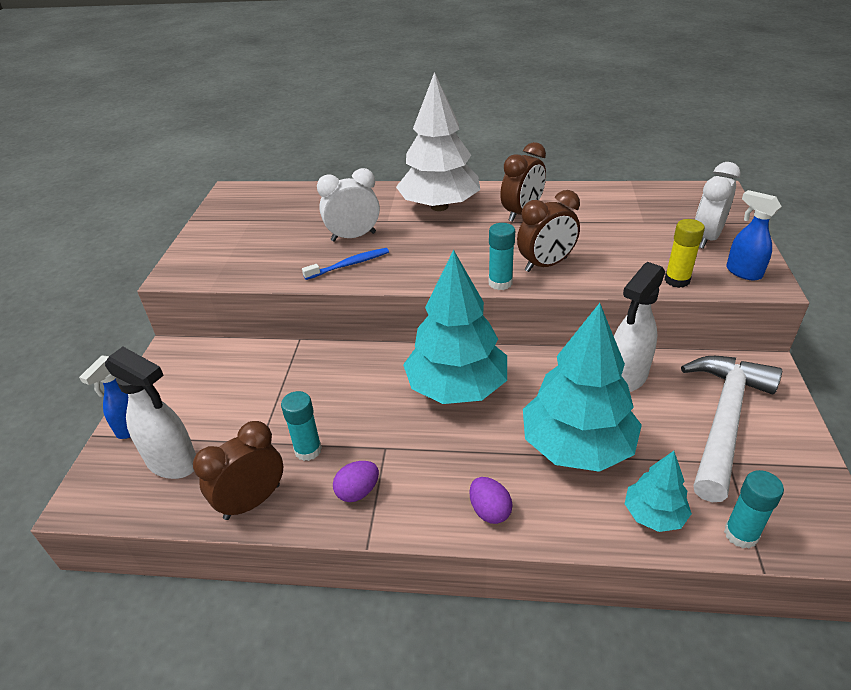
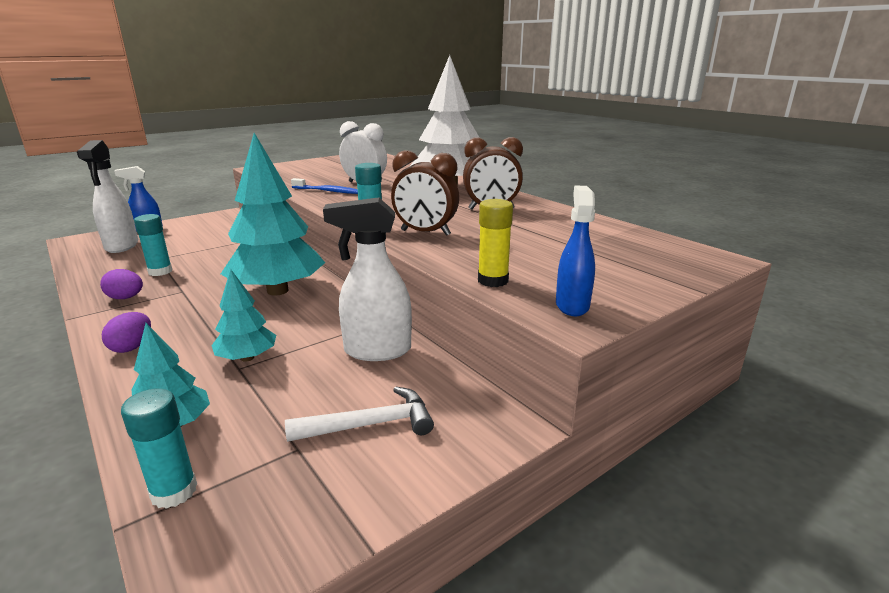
camera: 45 degrees right, 15 degrees down
brown clock [193,421,283,520] -> none
turquoise tree [523,303,642,472] -> turquoise tree [211,269,276,362], size x0.50
white hammer [681,356,782,502] -> white hammer [285,387,434,442], size x0.56
white clock [695,162,741,249] -> none

